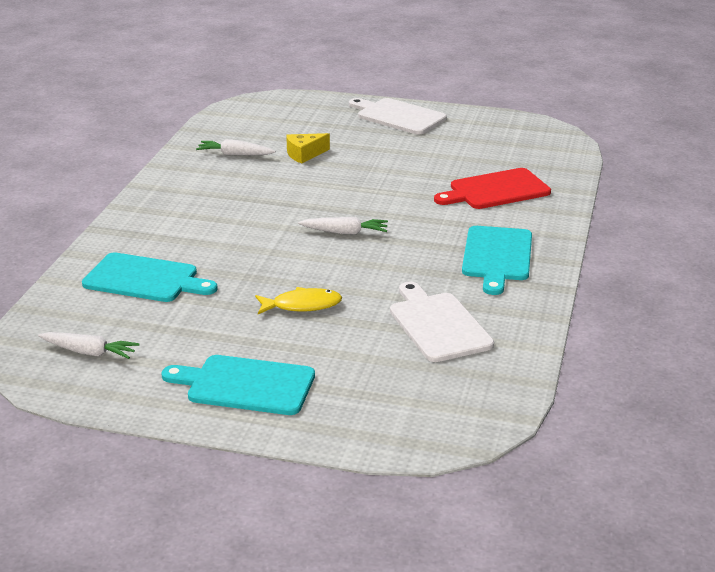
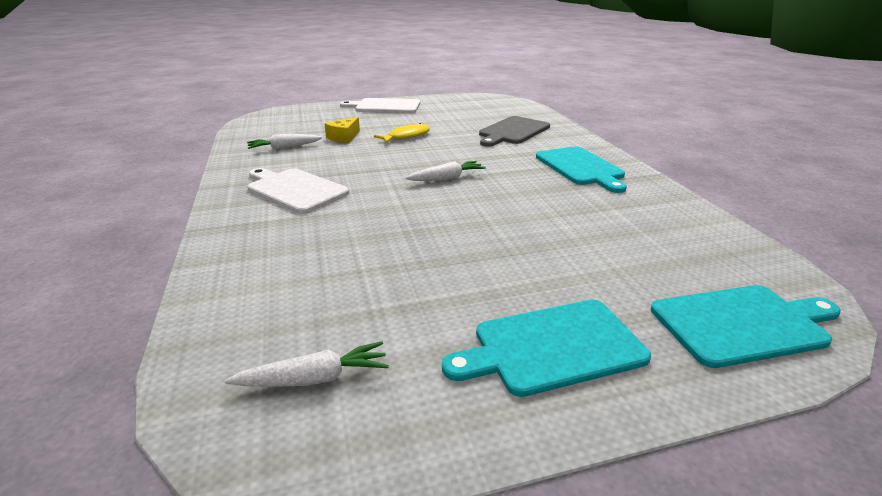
camera: 30 degrees left, 0 degrees up
turquoise cutting board [82,252,218,302] -> turquoise cutting board moved to [651,285,841,368]
yellow fish [255,287,342,314] -> yellow fish moved to [374,123,430,143]
white cutting board [390,282,494,362] -> white cutting board moved to [247,168,349,214]
red cutting board [434,168,551,209] -> grey cutting board [479,116,550,147]

